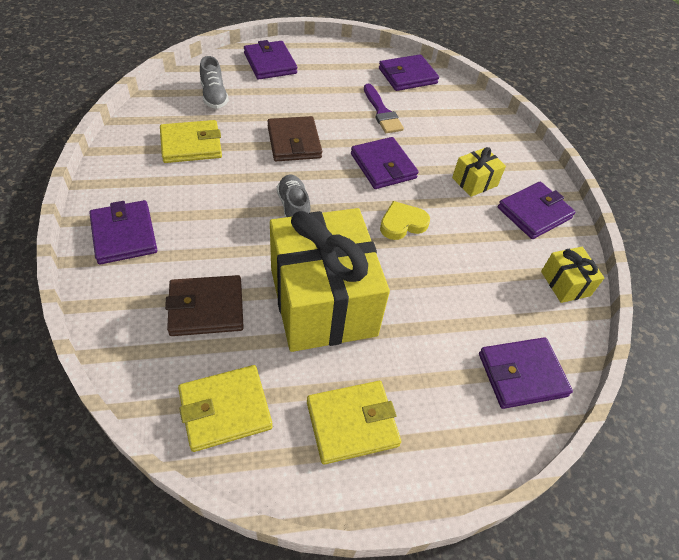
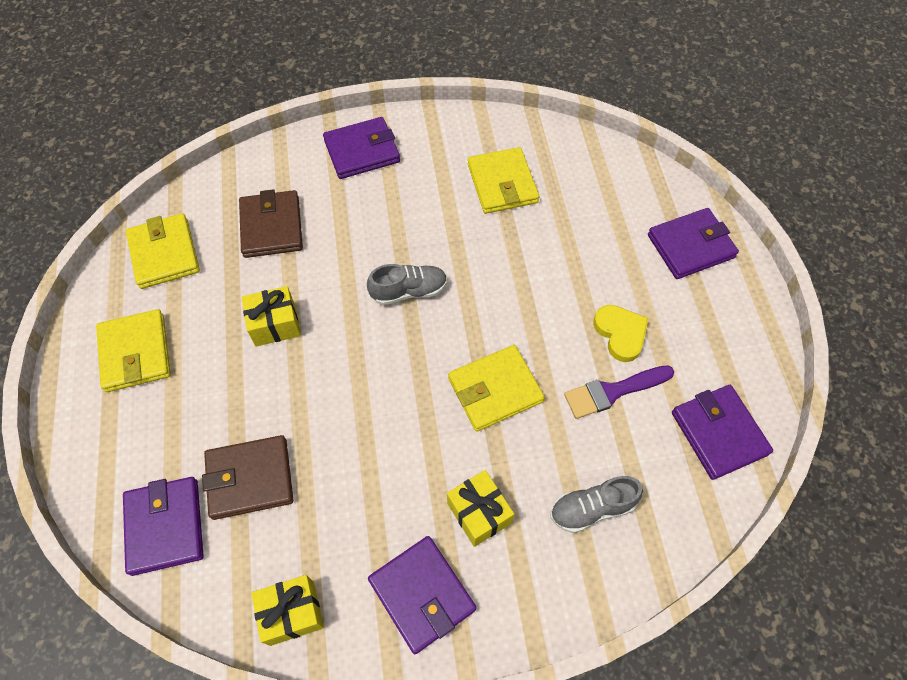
camera: 95 degrees right, 10 degrees up
grey shoe [200,56,229,109] -> grey shoe moved to [550,476,643,533]
brown wallet [267,116,322,161] -> brown wallet moved to [202,435,293,520]
yellow gift [270,208,390,352] -> yellow gift [241,286,301,347], size x0.43
purple wallet [351,137,419,189] -> yellow wallet [448,345,545,432]
yellow heart [380,201,430,240] -> yellow heart moved to [593,305,649,362]

